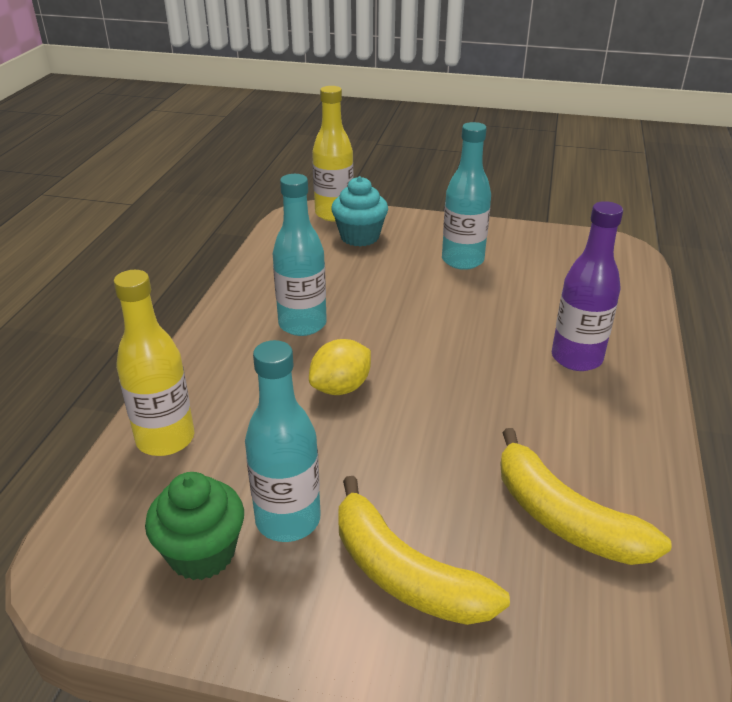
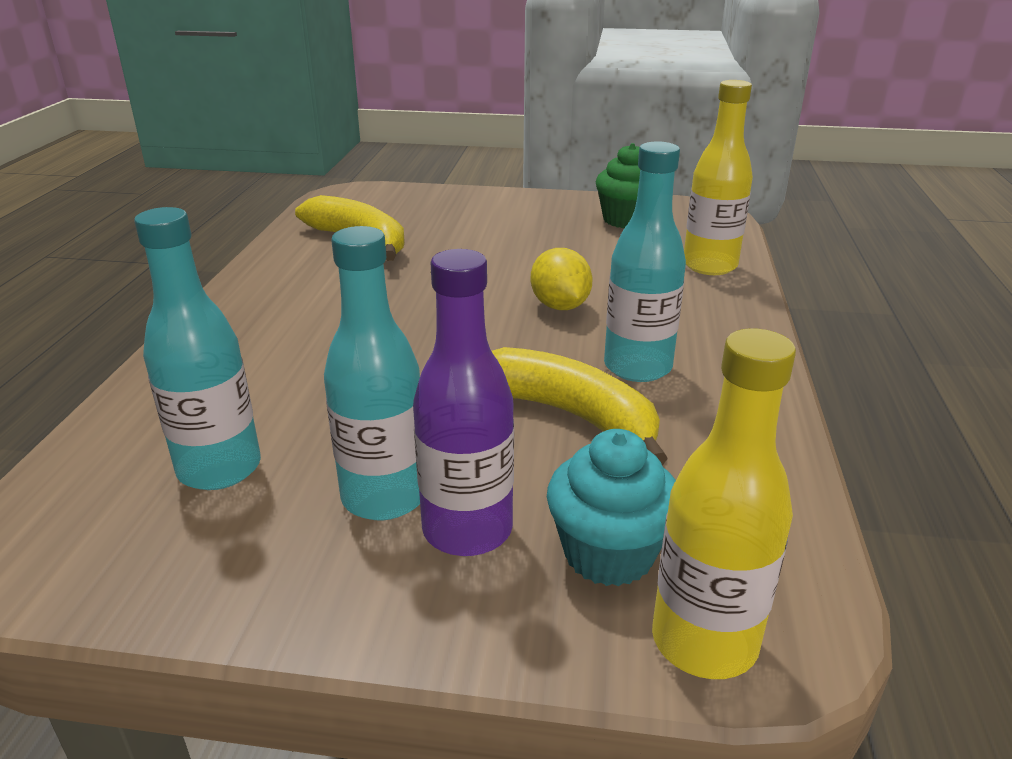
camera: 175 degrees right, 5 degrees down
turquoise bottle [245,340,321,542] -> turquoise bottle moved to [134,207,261,490]
yellow lemon [309,339,371,395] -> yellow lemon turned 60 degrees counterclockwise [531,248,593,310]
yellow banana [338,476,510,625] -> yellow banana moved to [492,347,668,466]
purple bottle [552,201,623,371] -> purple bottle moved to [413,249,514,556]

